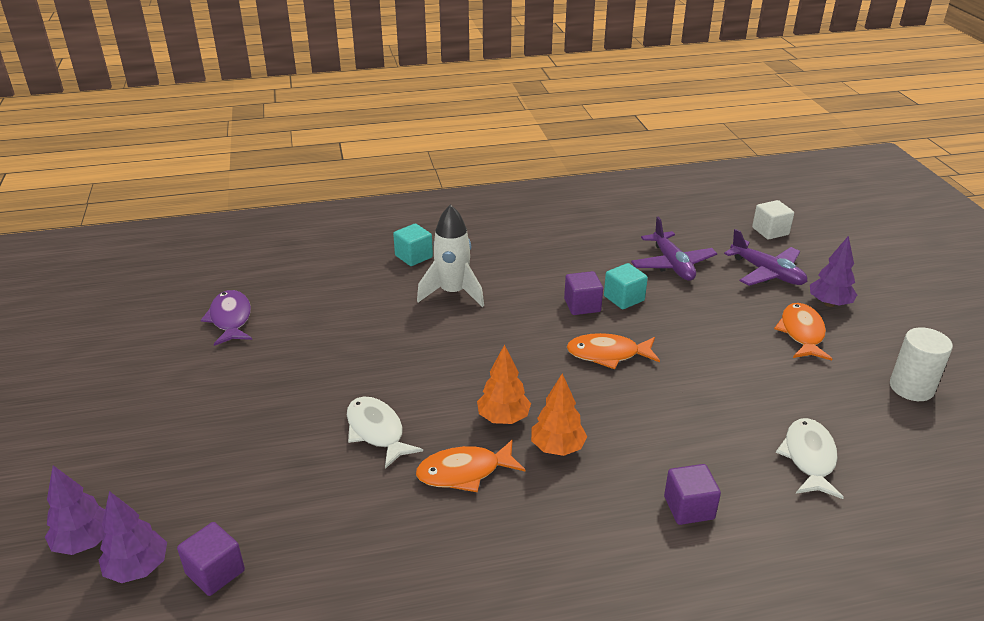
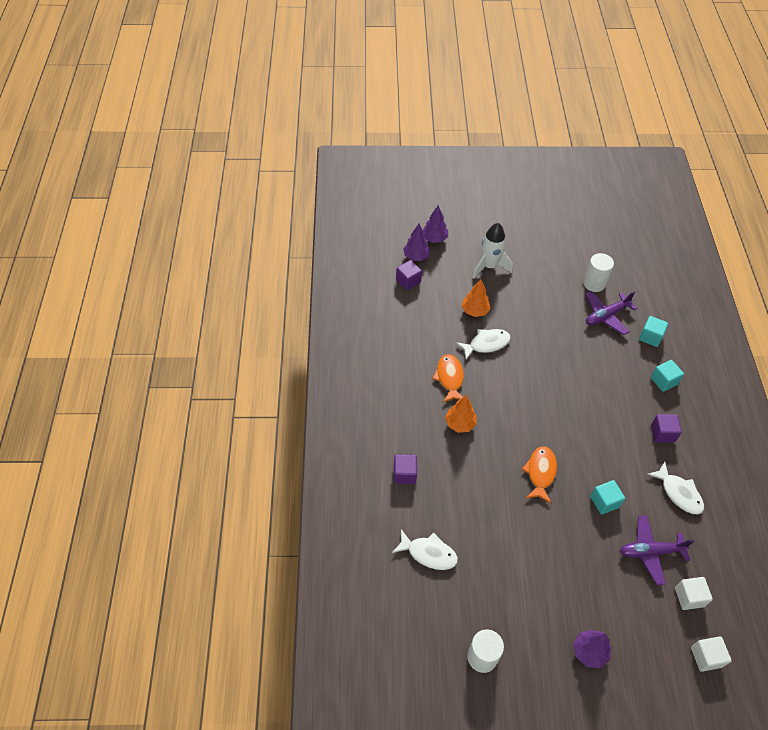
camera: 100 degrees right, 20 degrees up
purple fish [201,290,252,346] -> white cylinder [583,253,614,292]
white rocket [417,204,484,307] -> white rocket moved to [473,223,513,279]
orange tree [477,344,531,424] -> orange tree moved to [462,279,491,317]
purple cube [564,271,603,315] -> purple cube moved to [651,414,682,443]
purple plane [724,229,807,286] -> purple plane moved to [585,291,637,335]
orange fish [774,303,833,361] -> none
none -> turquoise cube [639,316,668,347]
none -> white fish [647,461,704,515]
none -> white cube [675,577,713,610]

